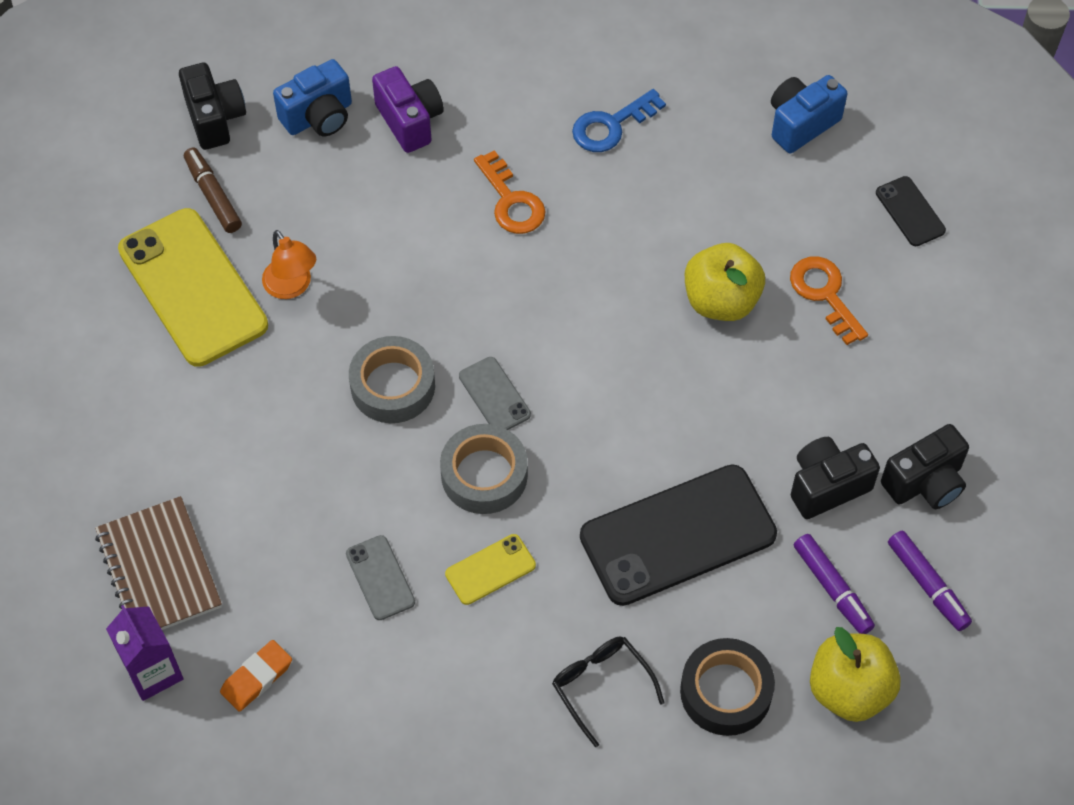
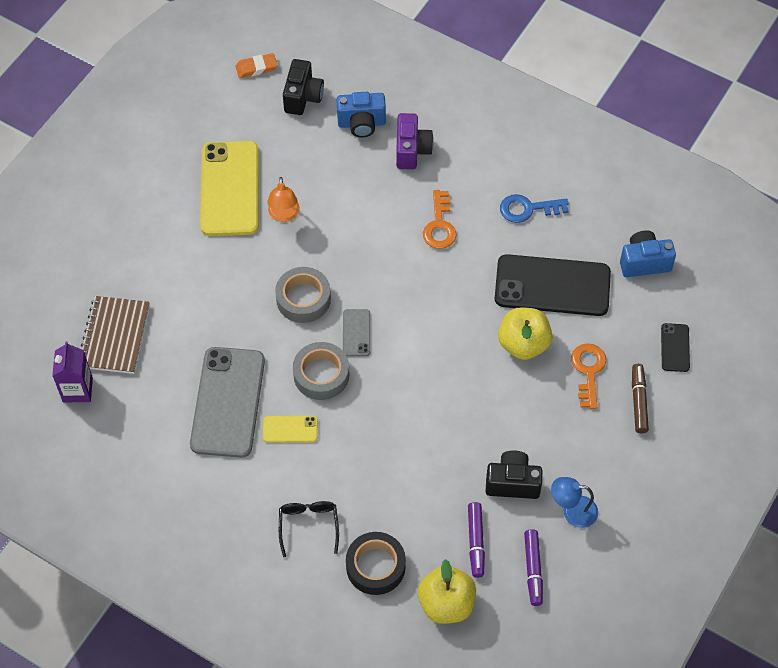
camera: 30 degrees right, 0 degrees up
brown marker [184,148,242,233] -> brown marker moved to [632,364,649,433]
orange eraser [220,640,292,712] -> orange eraser moved to [236,53,277,78]
grey phone [346,535,415,620] -> grey phone [190,347,265,458], size x2.18
black phone [580,465,777,606] -> black phone moved to [495,254,611,316]
black camera [881,424,969,509] -> blue lamp [551,477,598,528]

